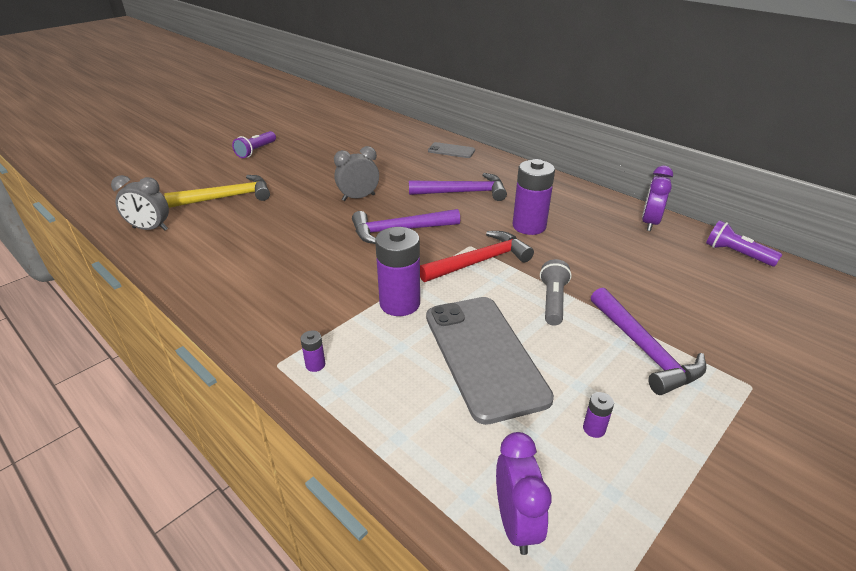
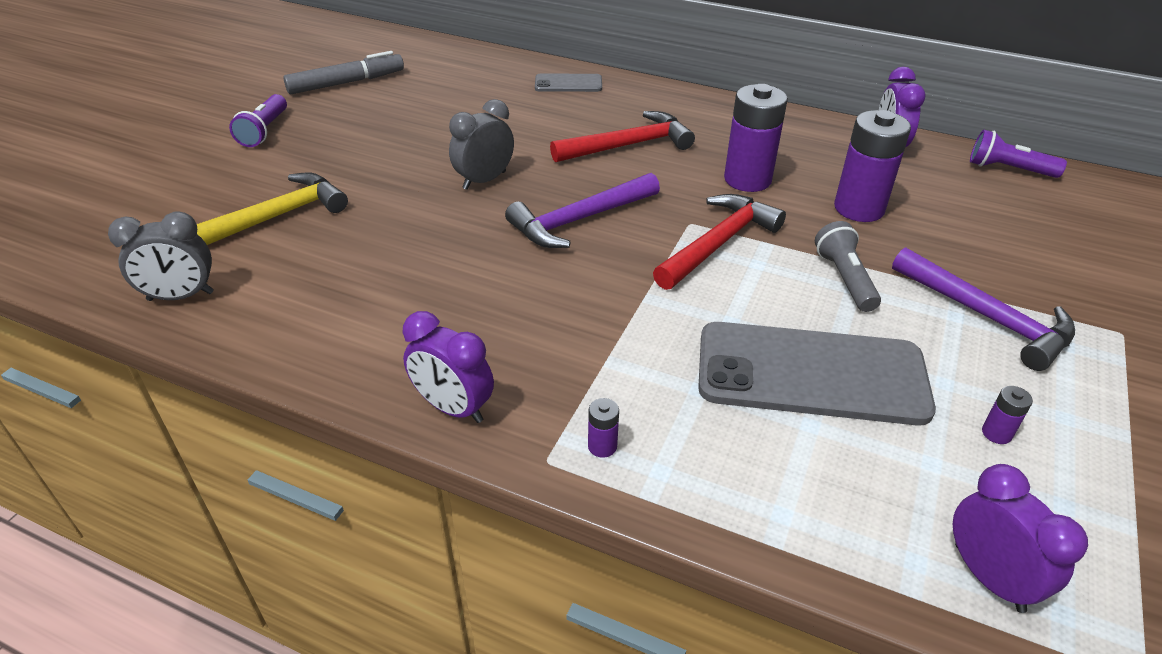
camera: 20 degrees left, 5 degrees up
purple battery [375,227,420,316] -> purple battery moved to [834,110,911,222]
purple hammer [409,173,507,201] -> red hammer [550,111,695,163]
grey phone [426,297,554,425] -> grey phone turned 45 degrees counterclockwise [698,322,936,426]
none -> grey marker [283,51,404,94]
none -> purple clock [403,311,494,423]

